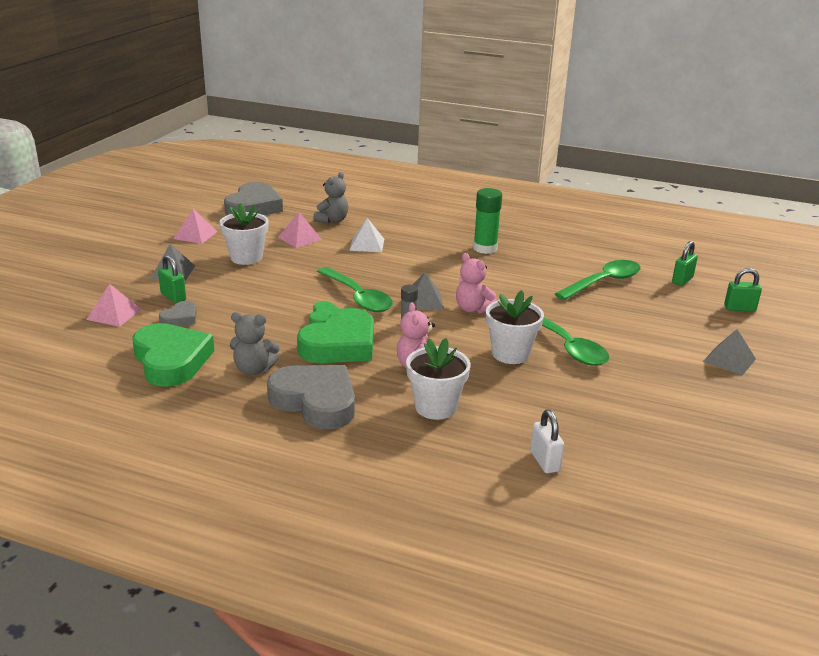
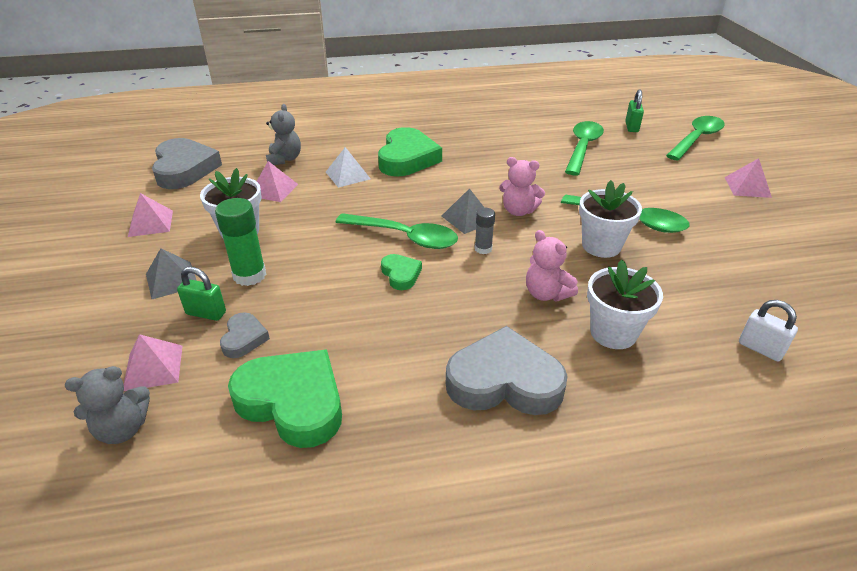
camera: 30 degrees left, 10 degrees up
grey teddy bear [230,312,280,375] -> grey teddy bear moved to [65,366,150,444]
green heart [297,308,374,363] -> green heart moved to [378,127,442,176]
green glue stick [473,188,502,254] -> green glue stick moved to [215,198,266,286]
grey pyramid [702,329,756,376] -> pink pyramid [725,158,772,198]
green padlock [724,268,762,312] -> green spoon [666,116,725,161]

